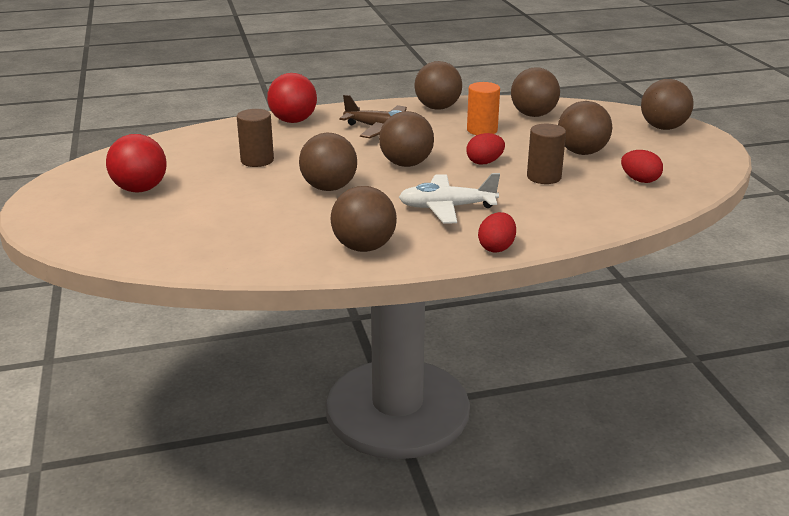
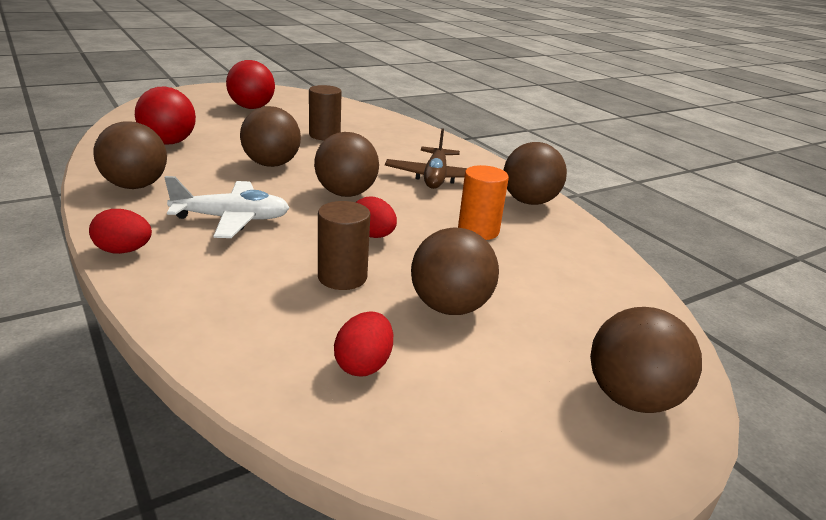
camera: 70 degrees right, 0 degrees up
red ball [267,73,317,123] -> red ball moved to [135,86,196,145]
white plane [399,173,500,224] -> white plane turned 105 degrees clockwise [164,176,290,238]
brown ball [511,68,560,117] -> none

